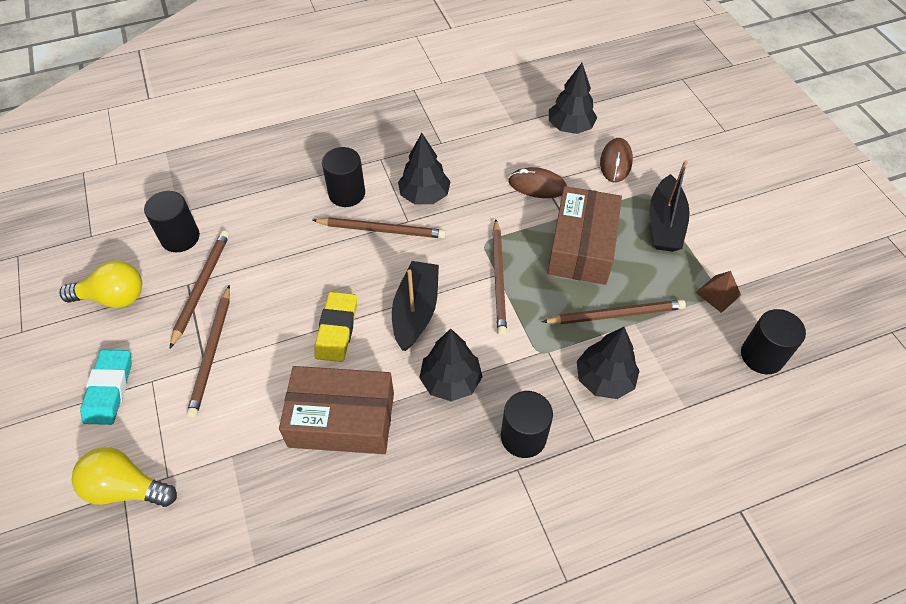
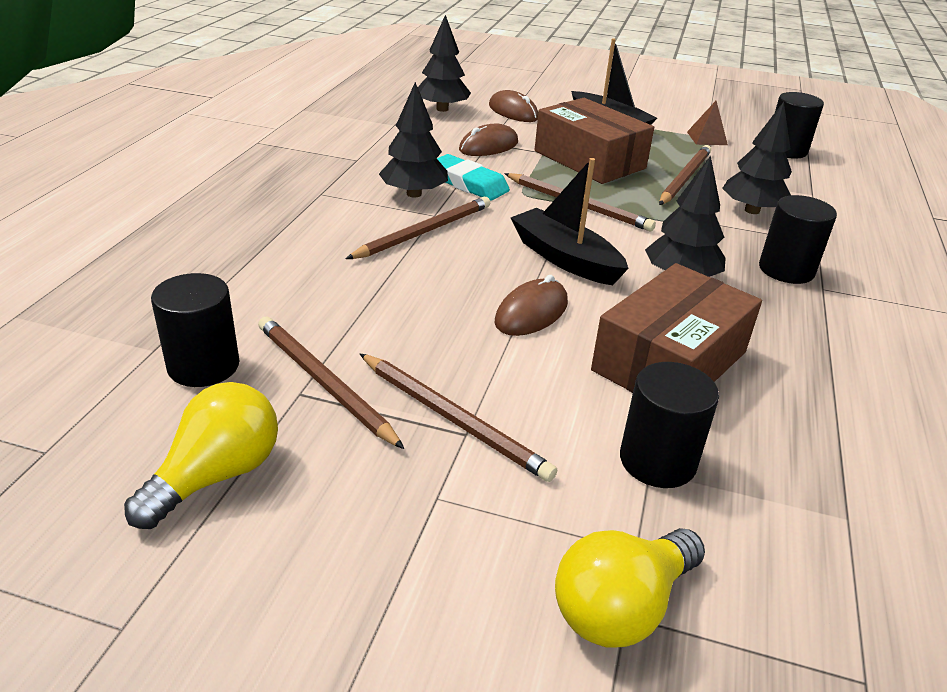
camera: 55 degrees left, 20 degrees down
turquoise eraser [80,350,132,425] -> turquoise eraser moved to [437,154,510,201]
yellow eraser [314,292,357,362] -> brown mouse [495,275,568,336]
black cylinder [322,147,365,207] -> black cylinder moved to [620,362,719,488]

